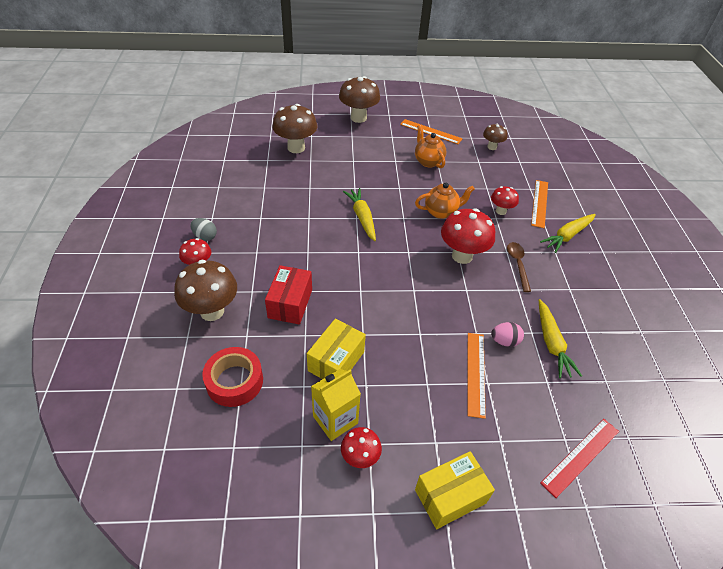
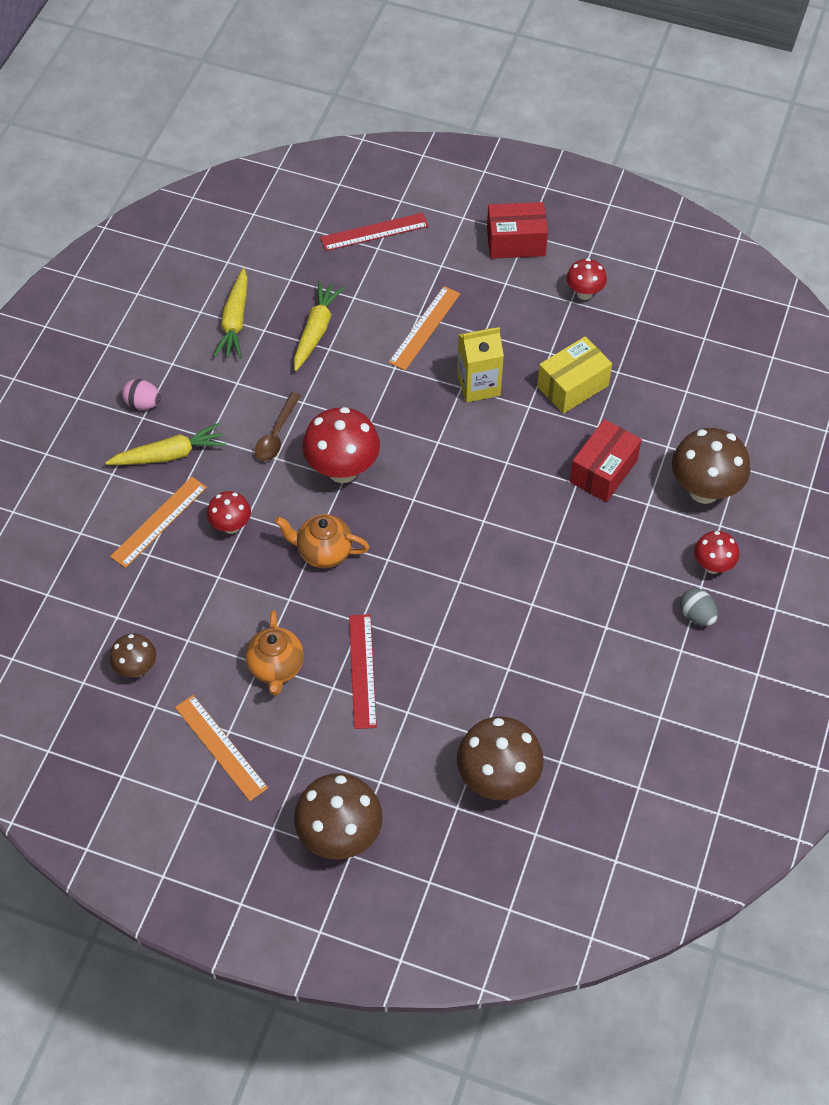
camera: 155 degrees left, 10 degrees up
red tape [202,347,263,407] -> none
yellow carton [311,369,361,441] -> yellow carton moved to [457,327,504,402]
yellow carrot [343,188,376,241] -> yellow carrot moved to [214,268,248,359]
yellow box [415,451,495,529] -> red box [487,202,548,259]
pink egg [491,322,524,347] -> pink egg moved to [122,379,161,410]
none -> red ruler [349,614,377,729]

